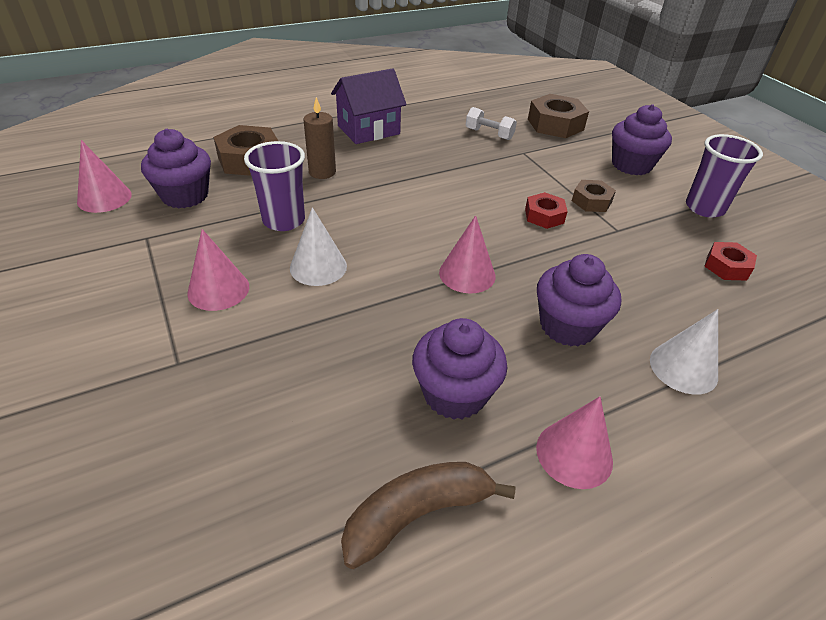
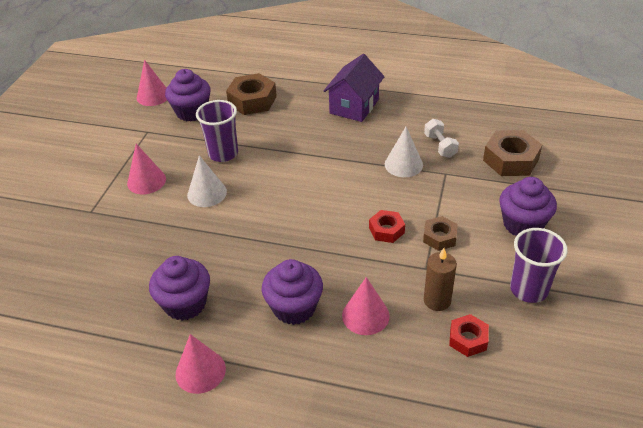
camera: 45 degrees right, 0 degrees up
brown candle [303,97,336,179] -> brown candle moved to [424,248,457,311]
purple house [331,68,407,144] -> purple house turned 75 degrees counterclockwise [324,54,385,122]
brown banana [341,462,516,569] -> none
pink cone [439,215,496,293] -> pink cone moved to [342,277,389,335]
white cone [650,309,718,395] -> white cone moved to [385,127,423,177]

